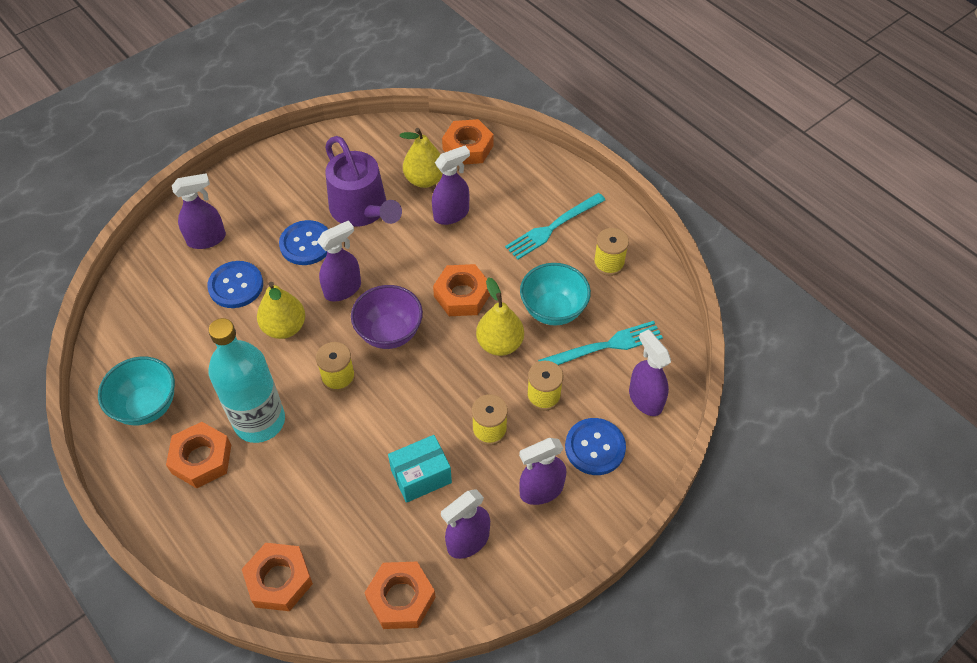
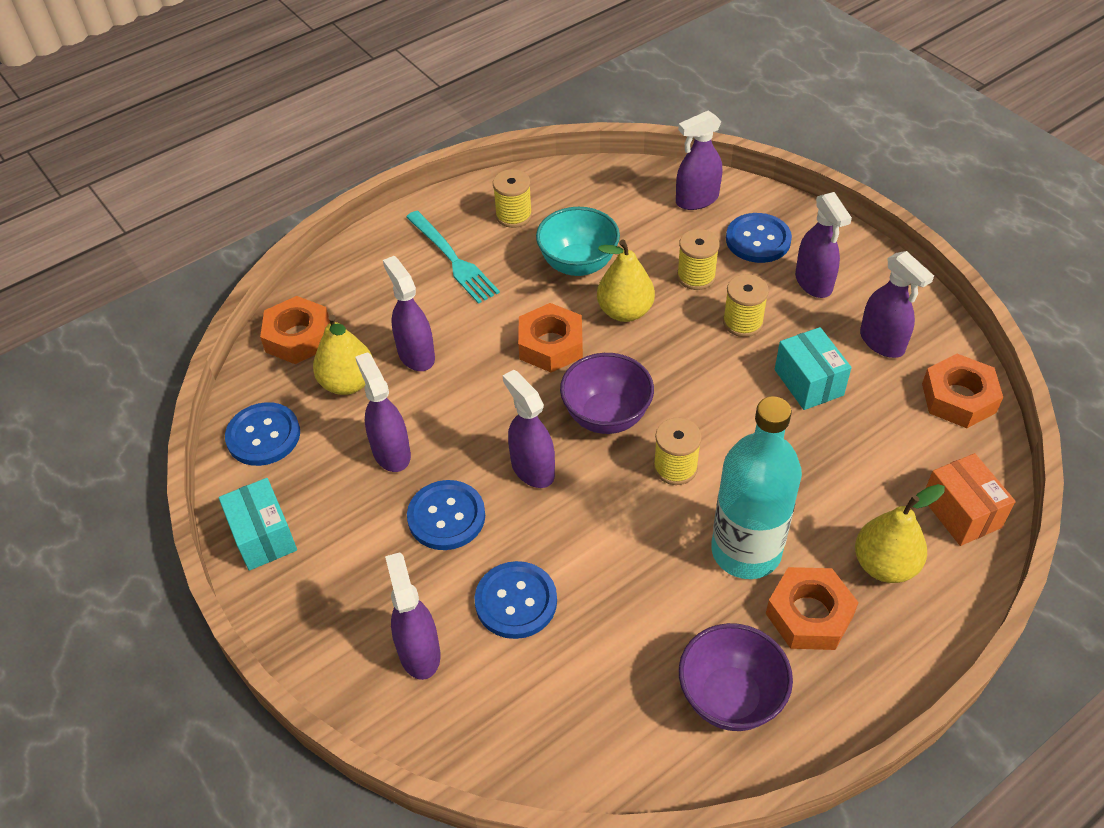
camera: 85 degrees left, 5 degrees down
turquoise bowl [98,357,175,425] -> purple bowl [679,623,793,731]
orange nut [242,543,313,611] -> orange box [926,453,1016,546]
yellow pear [257,282,305,339] -> yellow pear moved to [855,484,945,583]
purple watering can [325,136,402,227] -> purple spray bottle [355,352,411,472]
turquoise fork [538,321,663,365] -> none
none -> turquoise box [219,478,297,571]
none -> blue button [225,402,300,466]

